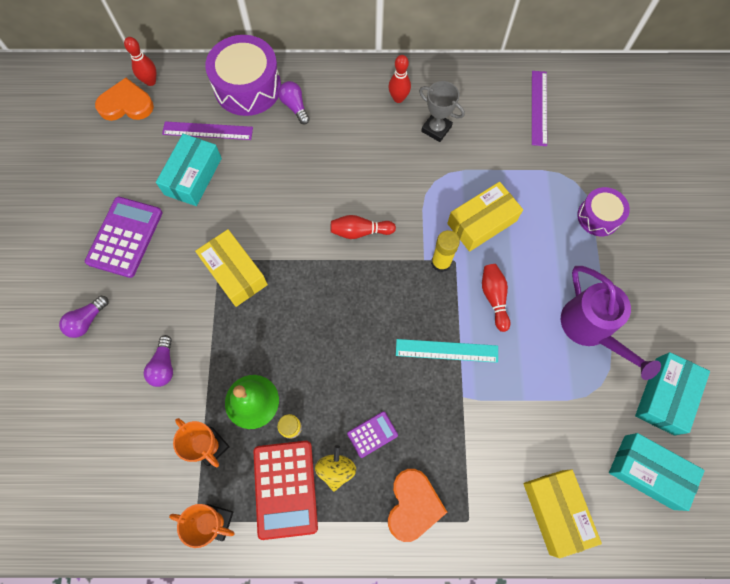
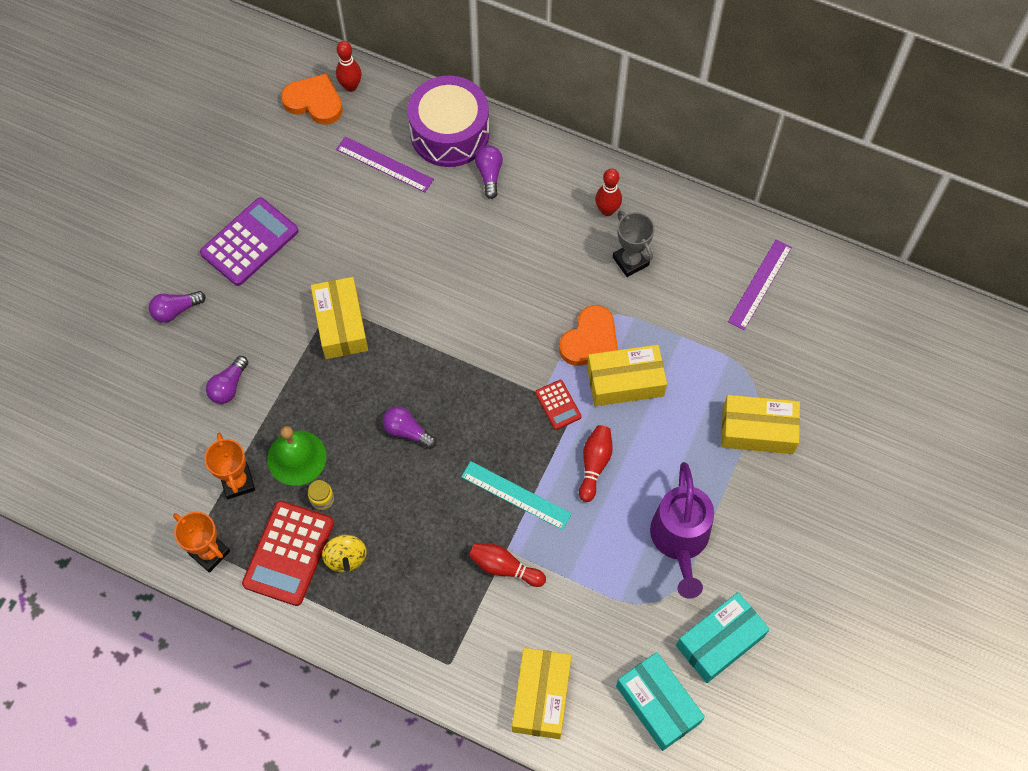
camera: 25 degrees right, 5 degrees down
turquoise box [156,134,222,206] -> none
yellow spinning top [315,445,356,492] -> yellow spinning top turned 135 degrees clockwise [322,535,367,572]
red bowling pin [331,215,396,239] -> red bowling pin moved to [469,543,546,587]
purple calculator [347,411,398,458] -> none
orange heart [388,469,447,542] -> orange heart moved to [559,305,618,366]
yellow glue stick [431,230,460,272] -> red calculator [535,380,581,430]
purple drum [577,187,630,236] -> yellow box [721,395,800,454]
none -> purple light bulb [383,406,436,449]

